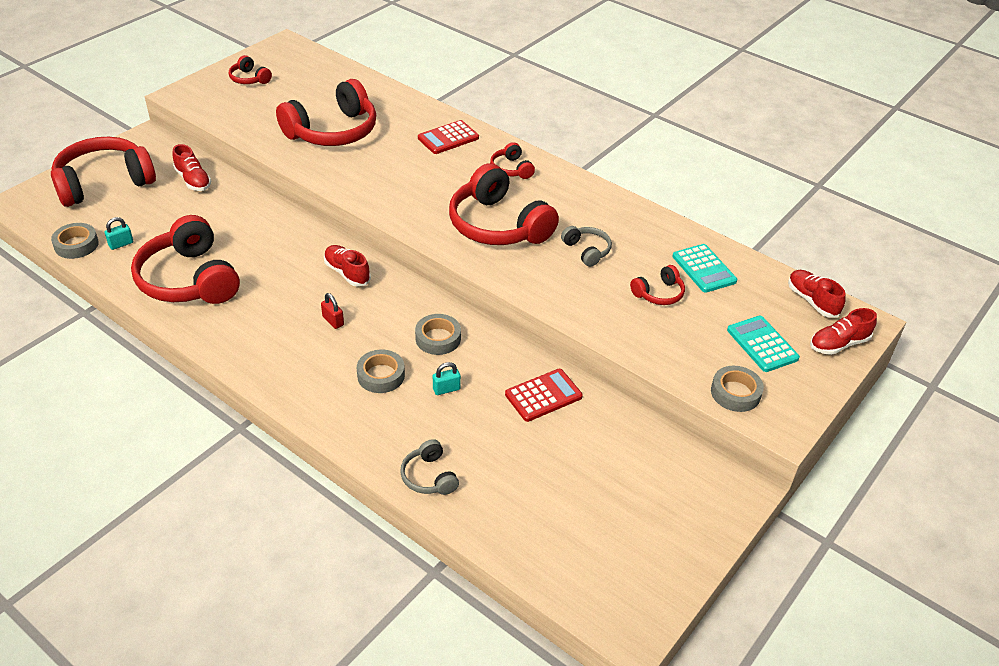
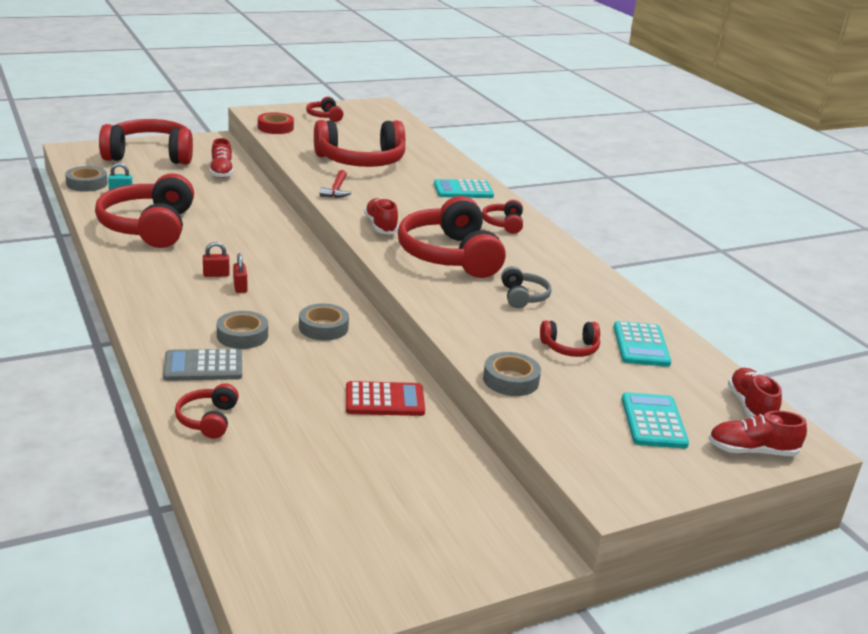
camera: 25 degrees right, 15 degrees down
red shoe [324,245,371,286] -> red shoe moved to [364,198,399,234]
grey headphones [400,439,459,495] -> red headphones [175,383,239,439]
red calculator [418,120,479,154] -> turquoise calculator [434,179,494,198]
turquoise padlock [433,362,461,395] -> none
grey tape [711,366,764,412] -> grey tape moved to [483,352,541,396]
none -> grey calculator [163,349,242,381]
none -> red padlock [203,242,230,277]
none -> red tape [258,112,294,134]
none -> red hammer [320,170,352,198]

